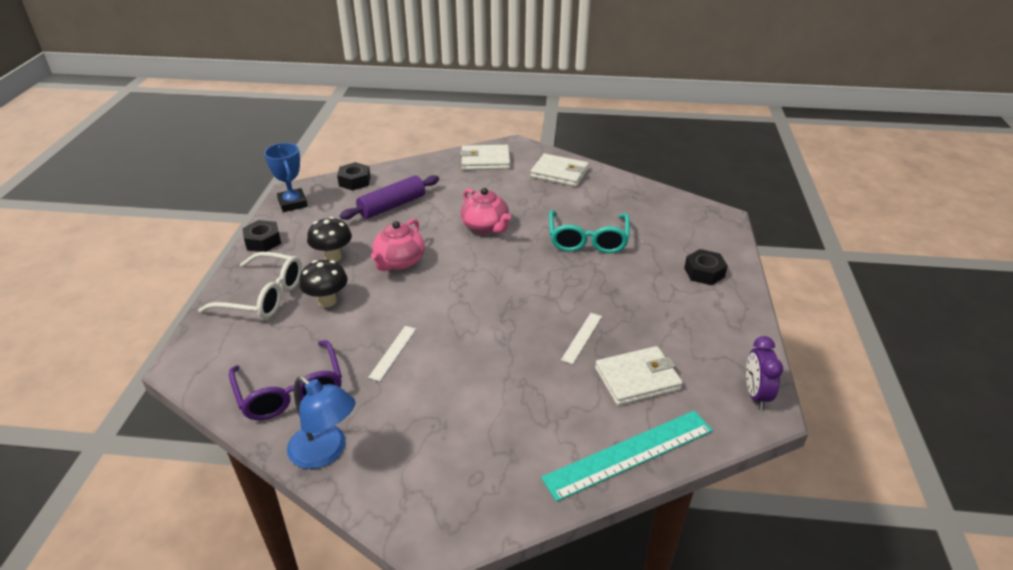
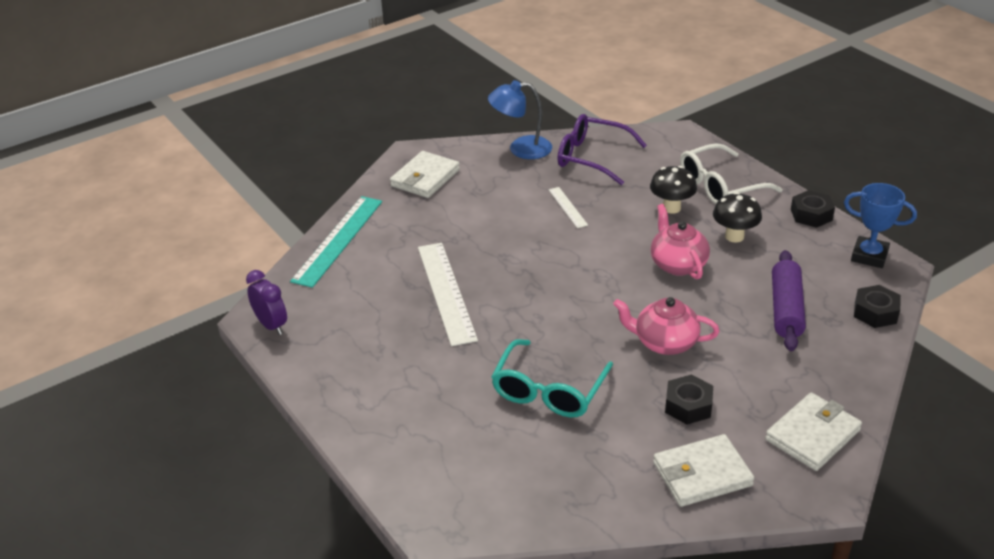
camera: 140 degrees right, 0 degrees up
turquoise glasses [549,210,630,253] -> turquoise glasses turned 120 degrees counterclockwise [491,339,613,417]
white ruler [561,313,602,364] -> white ruler [418,243,478,346], size x2.03
white wallet [595,346,683,406] -> white wallet moved to [390,151,460,198]
black nut [684,249,728,285] -> black nut moved to [665,375,713,424]

